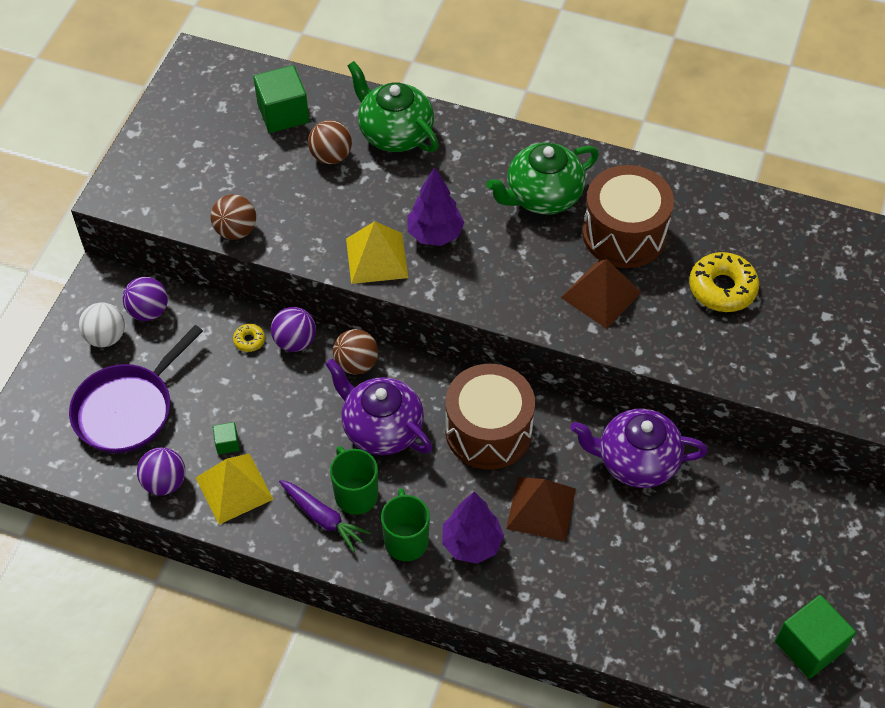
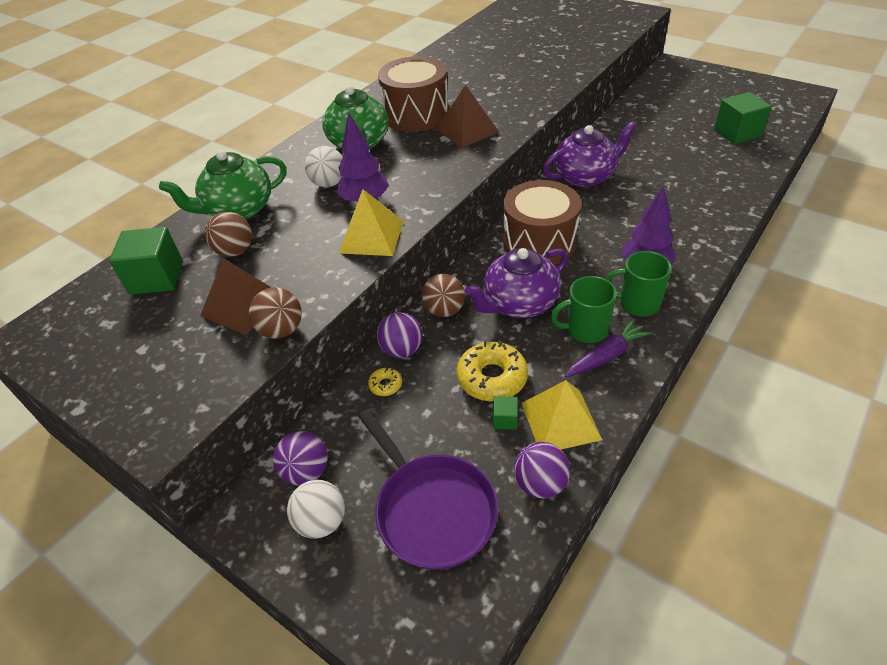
camera: 70 degrees left, 10 degrees down
brown pyramid [506,477,576,541] -> brown pyramid moved to [200,258,271,335]
purple teapot [571,409,708,488] -> purple teapot turned 135 degrees counterclockwise [543,121,637,187]
yellow donut [689,252,759,312] -> yellow donut moved to [457,341,528,401]
none -> white ball [305,146,343,187]

